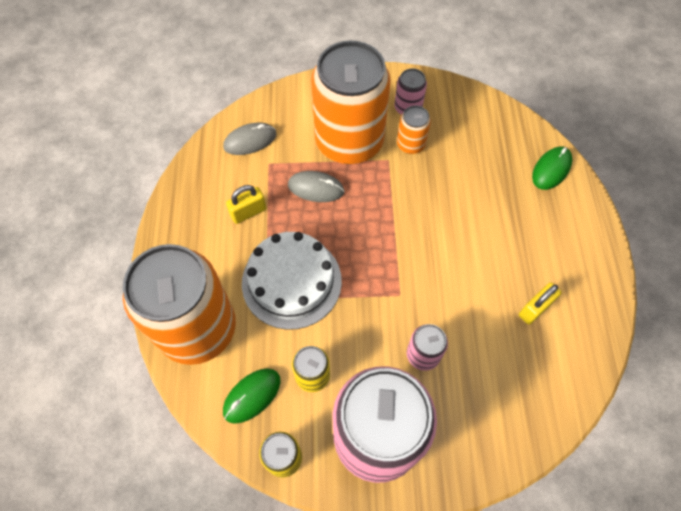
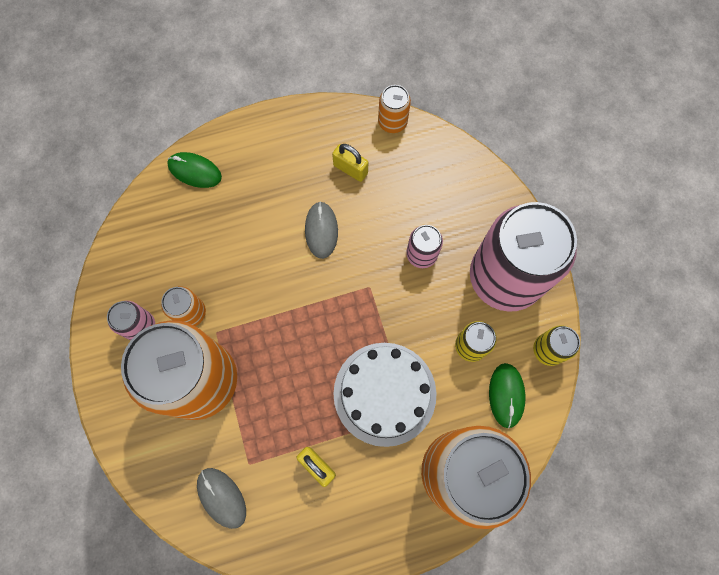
camera: 105 degrees left, 10 degrees up
green mouse [223,369,281,424] -> green mouse turned 60 degrees clockwise [489,363,526,428]
grey mouse [288,171,344,202] -> grey mouse moved to [305,201,338,259]
none -> orange can [378,85,411,133]

